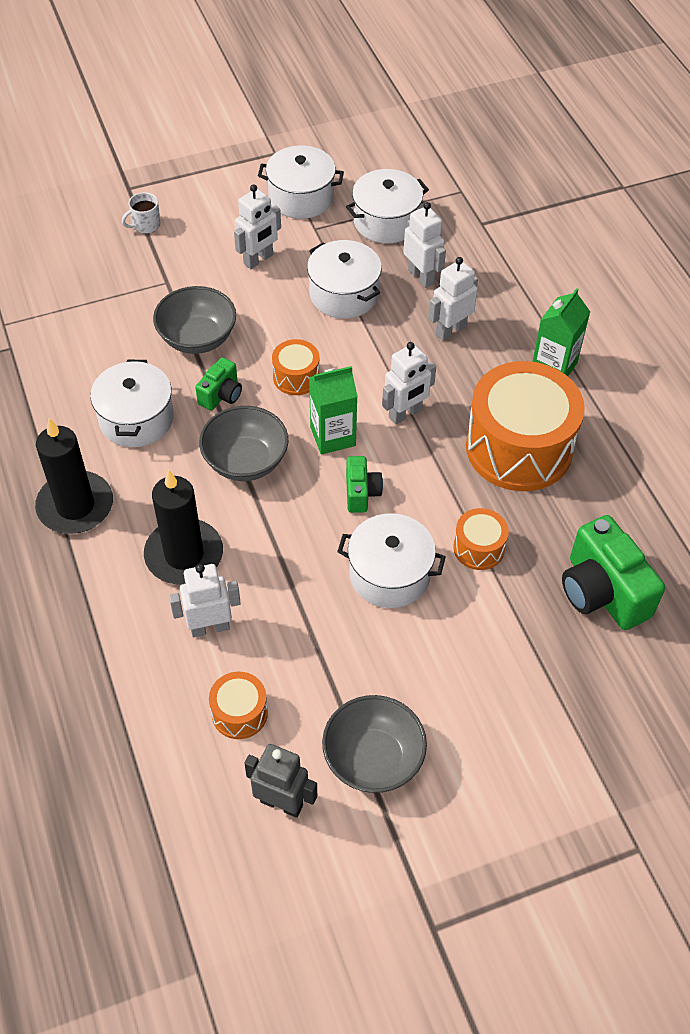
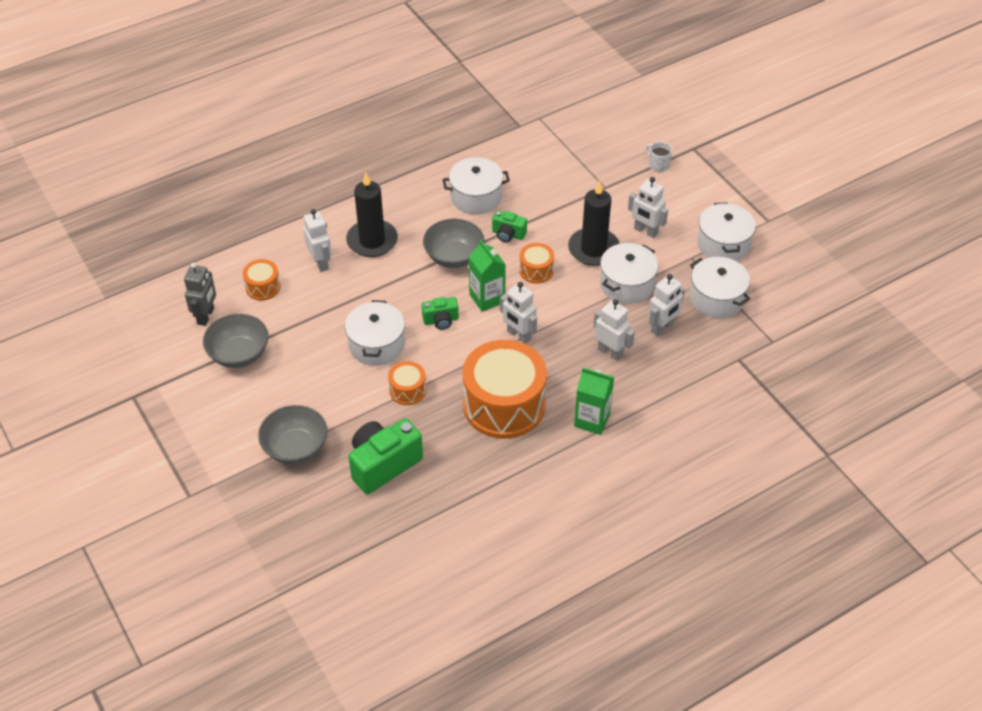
camera: 80 degrees right, 5 degrees down
black candle [35,418,113,534] -> black candle moved to [568,180,620,266]
grey bowl [153,286,236,354] -> grey bowl moved to [258,405,327,464]

